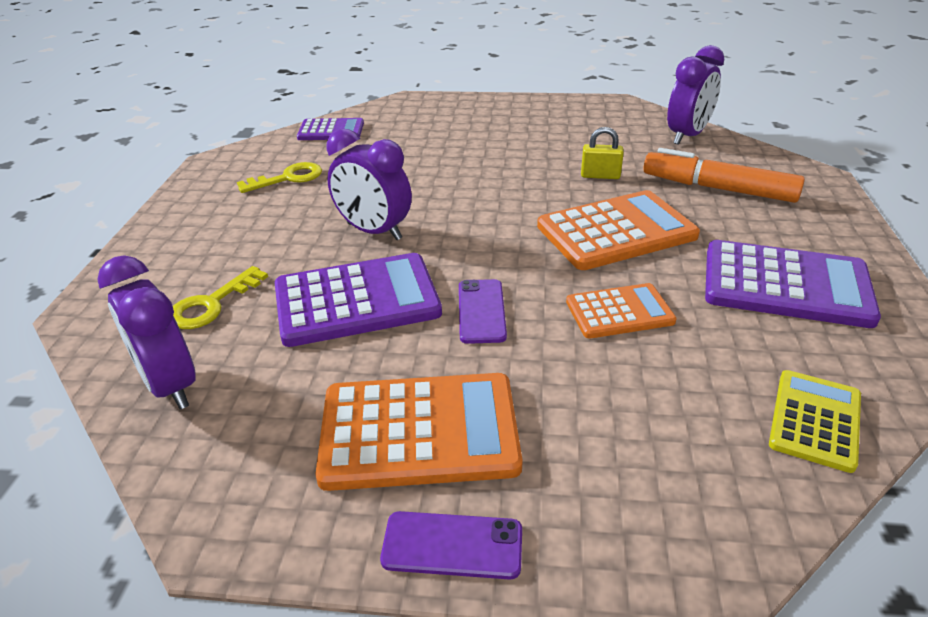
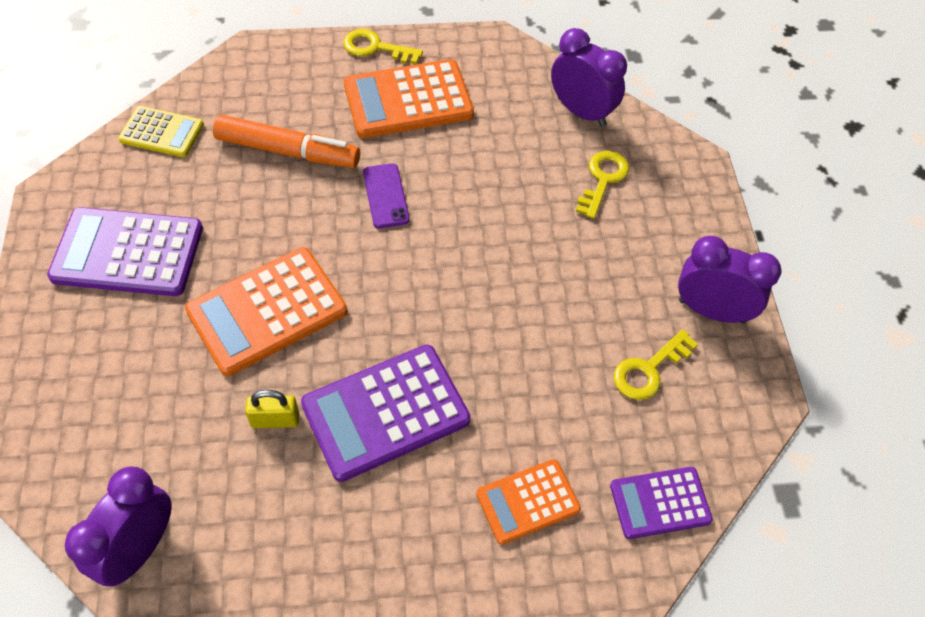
camera: 165 degrees right, 20 degrees up
purple calculator [275,253,442,347] -> purple calculator moved to [301,344,471,482]
purple clock [326,129,412,240] -> purple clock moved to [678,236,782,323]
purple phone [380,511,522,580] -> yellow key [343,29,423,64]
orange calculator [566,283,677,339] -> orange calculator moved to [476,459,581,545]
orange marker [643,148,805,203] -> orange marker moved to [213,115,360,168]
yellow calculator [769,370,861,473] -> yellow calculator turned 90 degrees counterclockwise [118,106,204,157]

